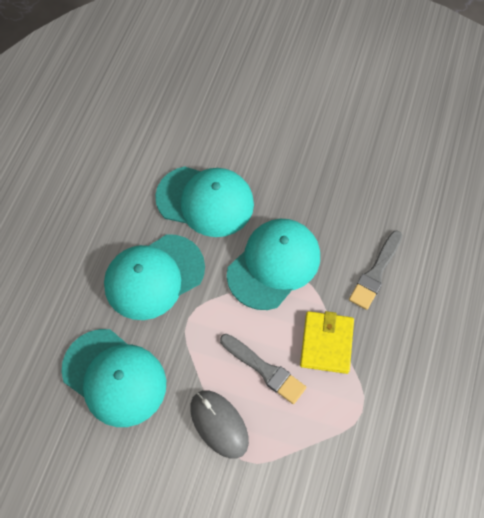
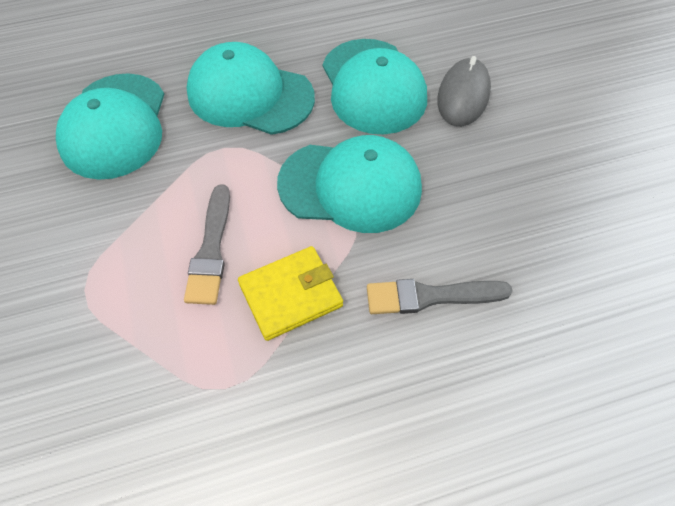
camera: 55 degrees right, 5 degrees down
grey mouse [190,390,249,459] -> grey mouse moved to [437,56,491,127]

